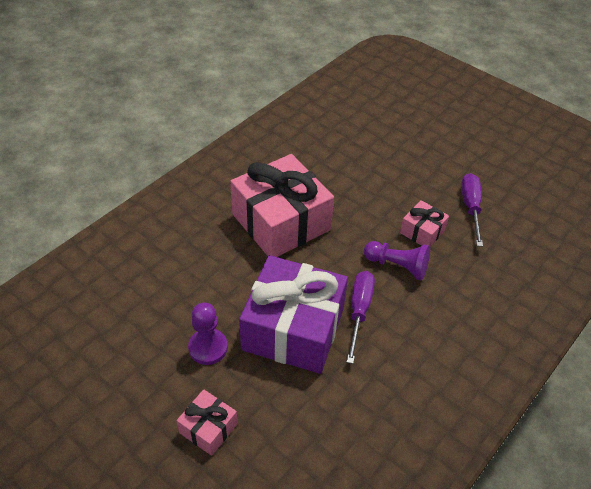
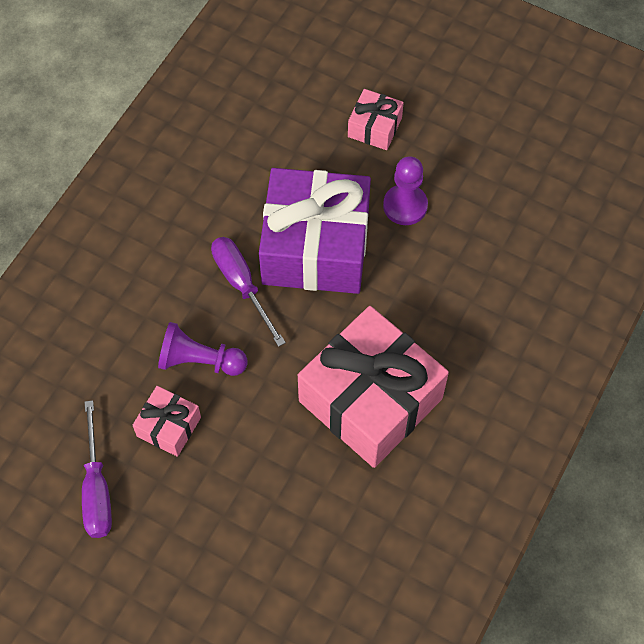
camera: 170 degrees right, 15 degrees up
purple screwdriver [346,271,375,364] -> purple screwdriver turned 150 degrees clockwise [211,237,286,347]

